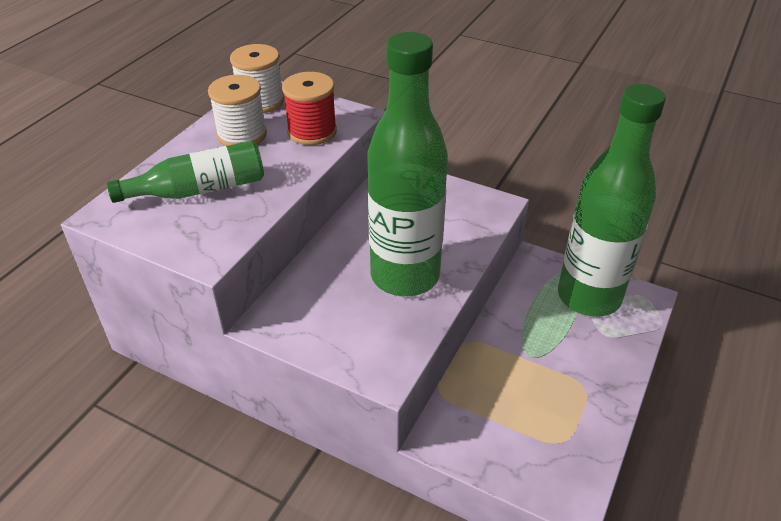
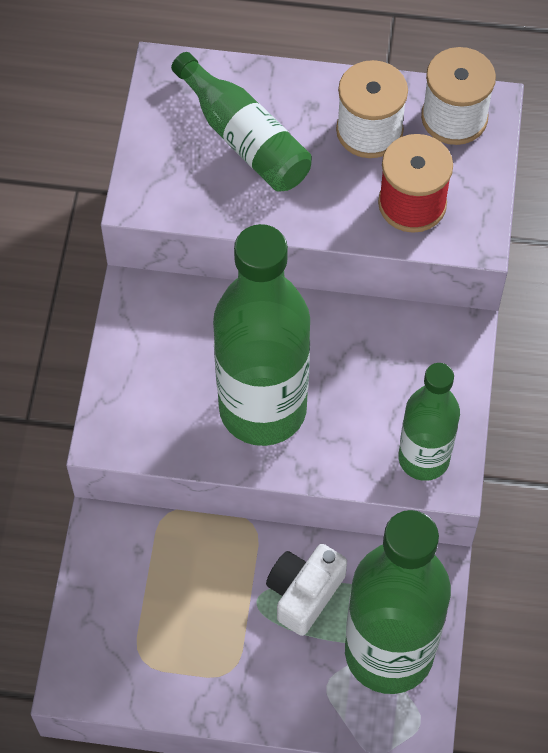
camera: 70 degrees right, 20 degrees up
none -> white camera [266,544,347,636]
none -> green bottle [398,363,460,481]

